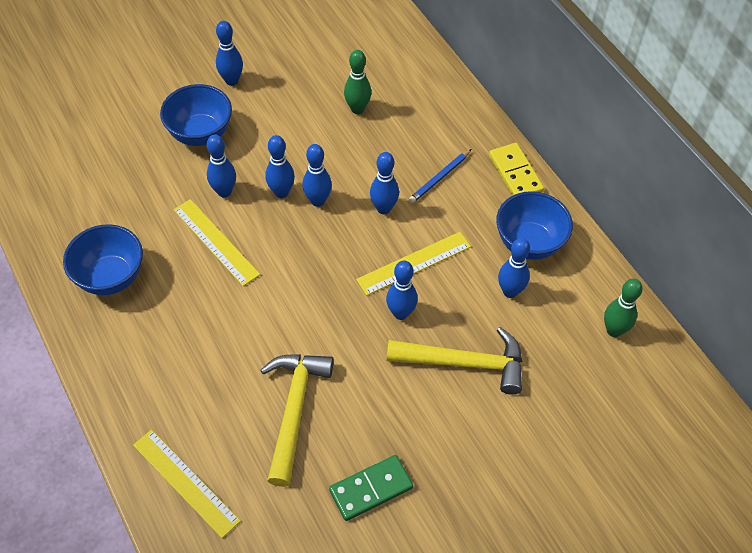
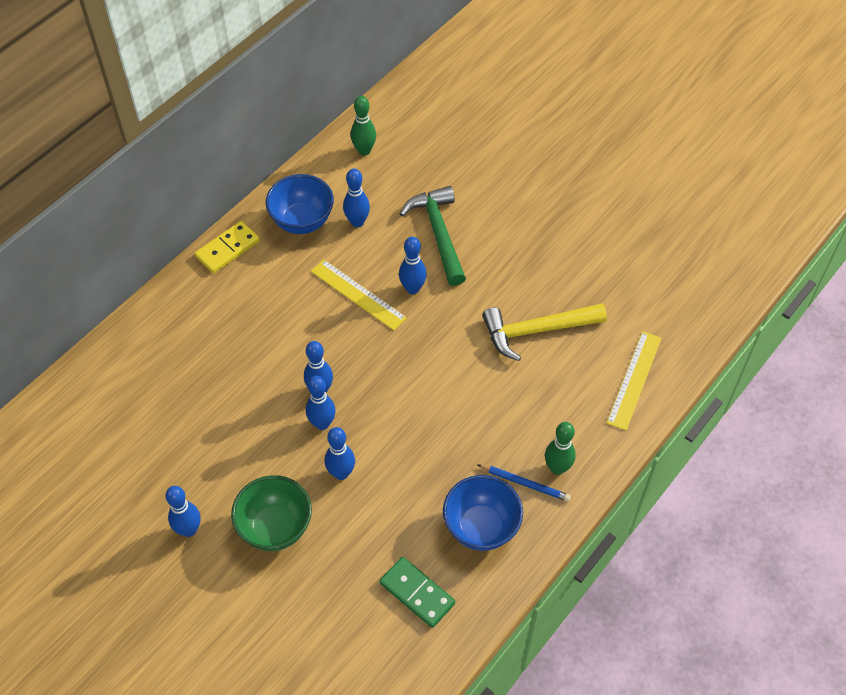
camera: 110 degrees left, 0 degrees up
blue bowl [160,84,232,146] -> green bowl [231,475,312,551]
yellow ruler [174,199,260,286] -> none
green domino [329,455,413,521] -> green domino moved to [380,557,455,628]
green bowling pin [344,50,371,114] -> green bowling pin moved to [545,422,576,475]
blue bowling pin [370,152,399,214] -> none
yellow hammer [387,327,522,395] -> green hammer [400,186,466,286]
blue pencil [408,149,471,203] -> blue pencil moved to [477,464,571,502]

